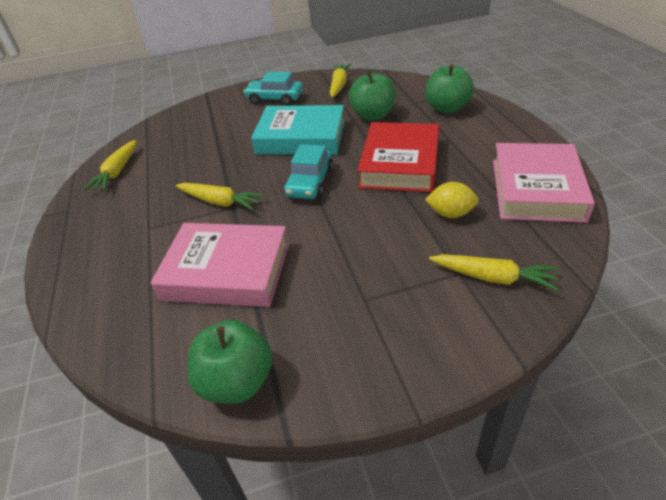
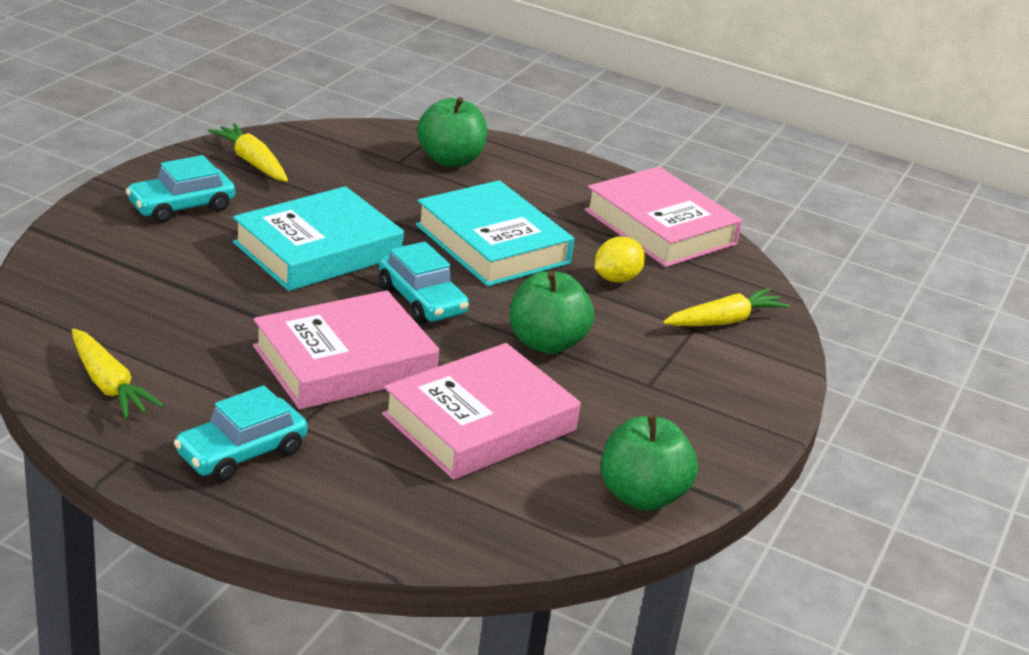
camera: 55 degrees left, 10 degrees down
yellow carrot [176,183,265,210] -> pink book [253,290,439,410]
green apple [349,71,396,121] -> green apple moved to [510,271,594,354]
red book [358,122,439,192] -> turquoise book [416,180,574,286]
none -> turquoise car [174,385,308,482]

